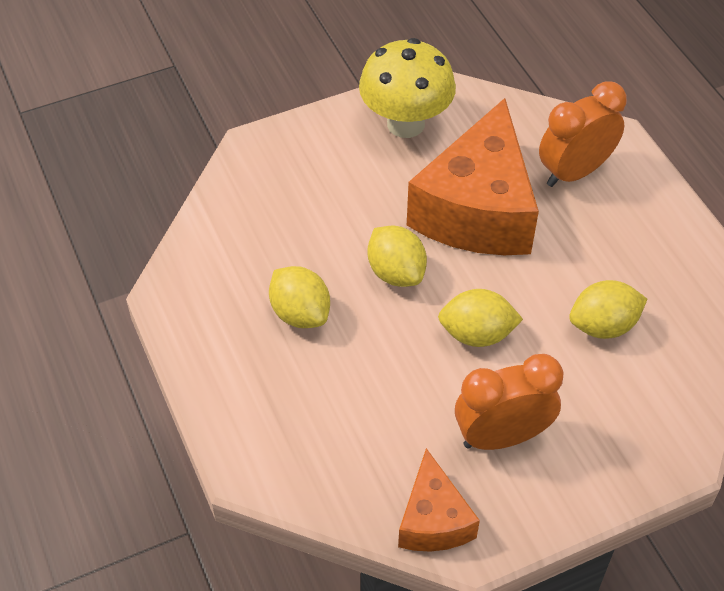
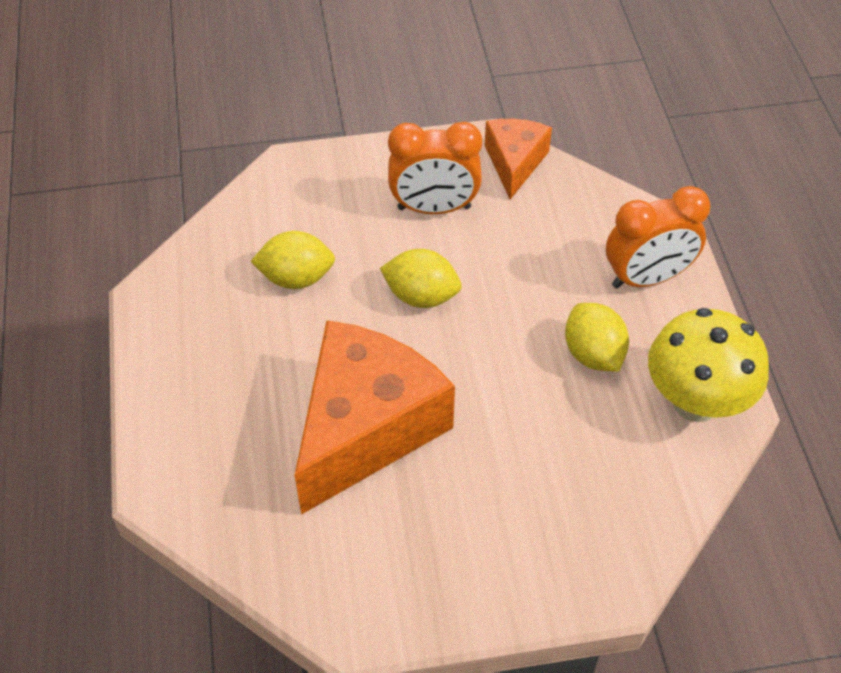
camera: 165 degrees left, 0 degrees up
yellow mushroom [359,38,456,138] -> yellow mushroom moved to [648,308,769,422]
yellow lemon [367,225,427,287] -> none
orange clock [539,81,627,187] -> orange clock moved to [606,186,710,289]

